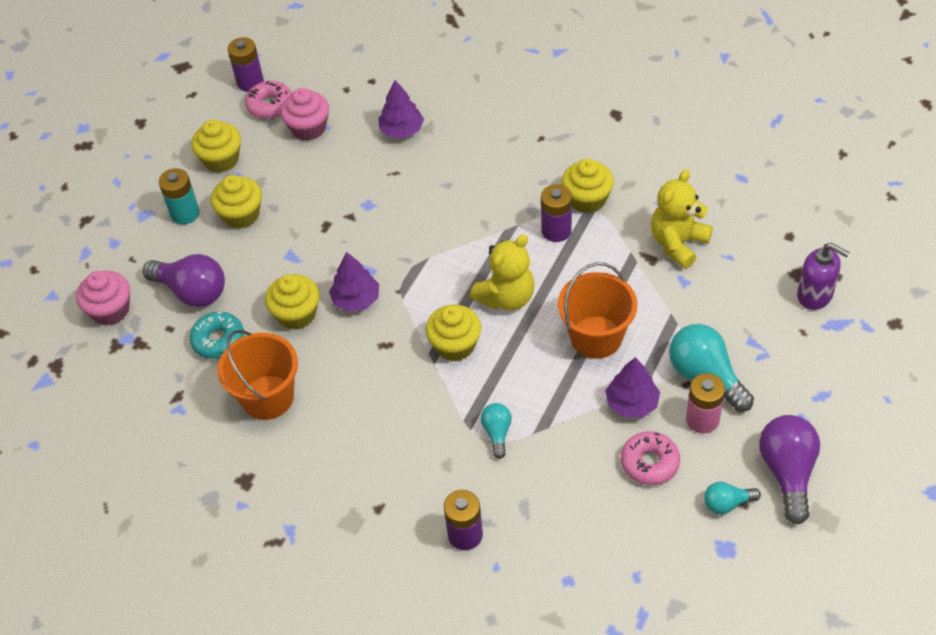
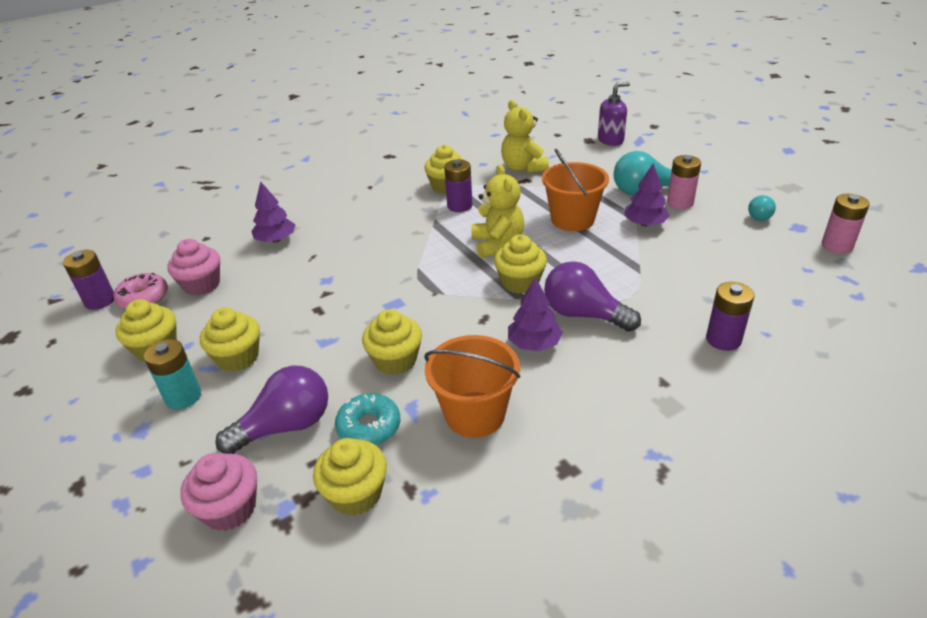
camera: 60 degrees left, 15 degrees down
purple tree [329,252,379,312] -> purple tree moved to [508,277,563,351]
turquoise light bulb [481,403,512,459] -> none
pink donut [621,431,680,485] -> none
purple light bulb [759,415,820,525] -> purple light bulb moved to [544,261,641,332]
none -> yellow cupcake [313,438,387,516]
none -> pink battery [822,194,870,254]

